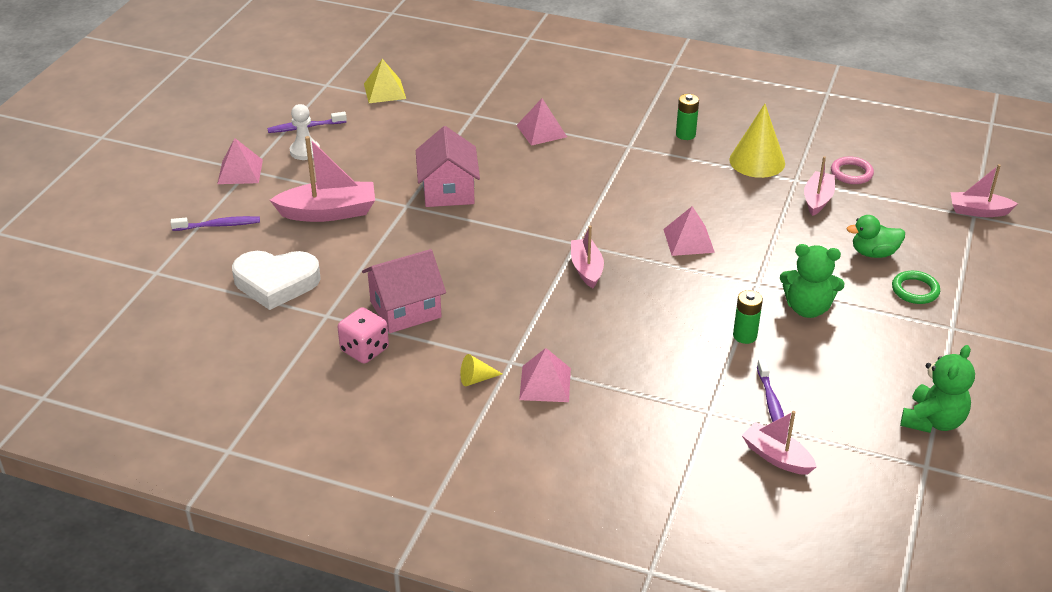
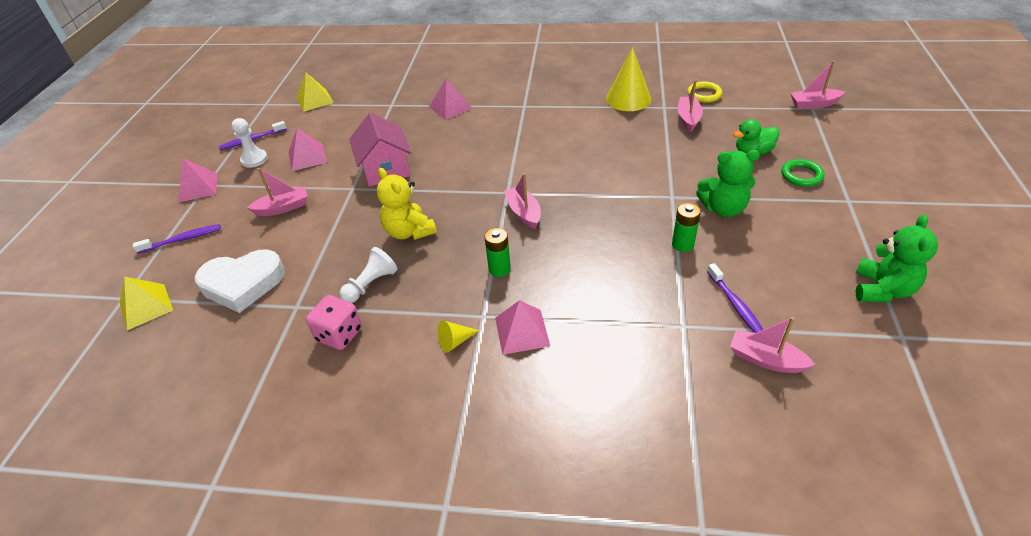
camera: 10 degrees left, 5 degrees up
pink boat [270,136,375,222] -> pink boat [247,168,307,216], size x0.63
pink house [362,249,446,333] -> white pawn [339,247,397,303]
pink pyramid [663,206,715,256] -> pink pyramid moved to [288,128,327,171]
green battery [676,94,699,140] -> green battery moved to [484,228,511,277]
pink ring [831,157,874,184] -> yellow ring [687,81,722,103]
none -> yellow pyramid [120,277,173,330]
none -> yellow teddy bear [377,168,437,240]

